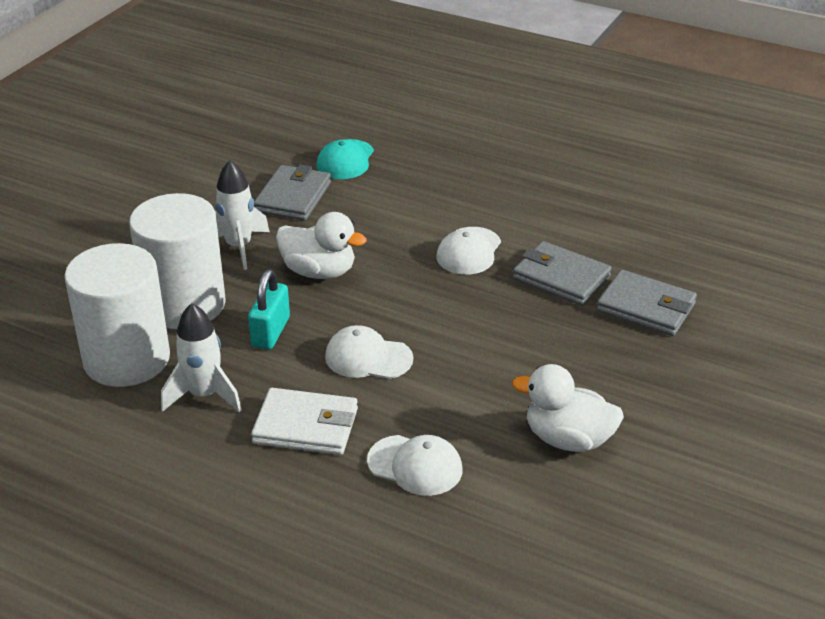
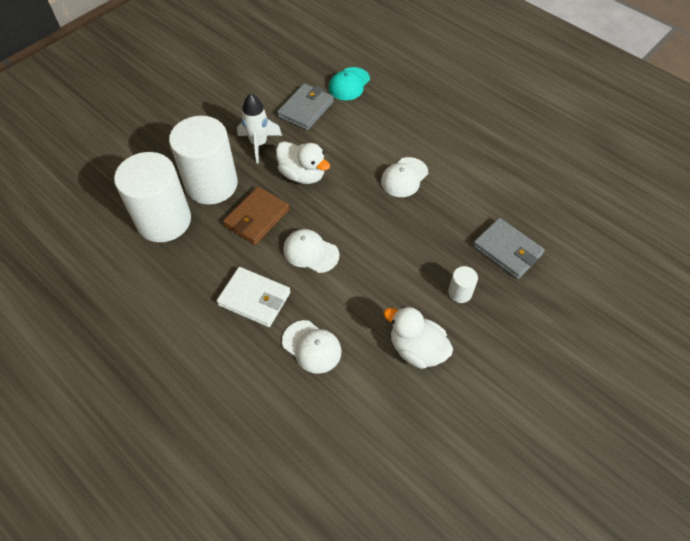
camera: 15 degrees right, 20 degrees up
white rocket [161,303,242,413] -> none
turquoise padlock [248,269,290,349] -> brown wallet [223,187,290,245]
grey wallet [513,241,612,306] -> none
none -> white cylinder [448,266,478,303]

